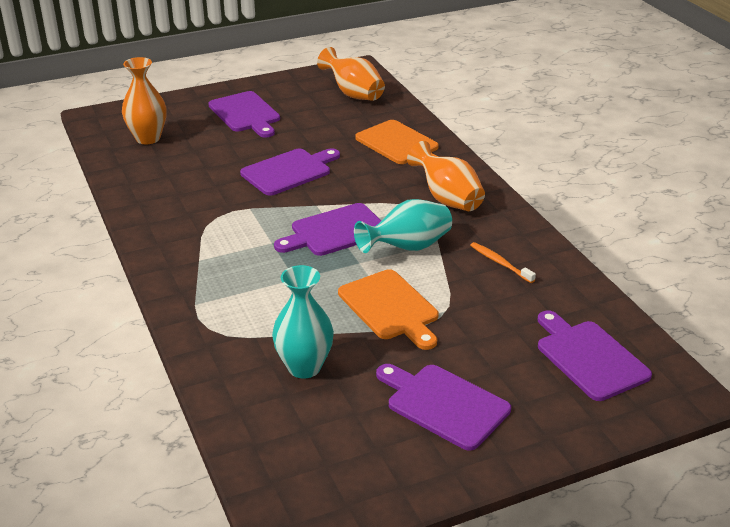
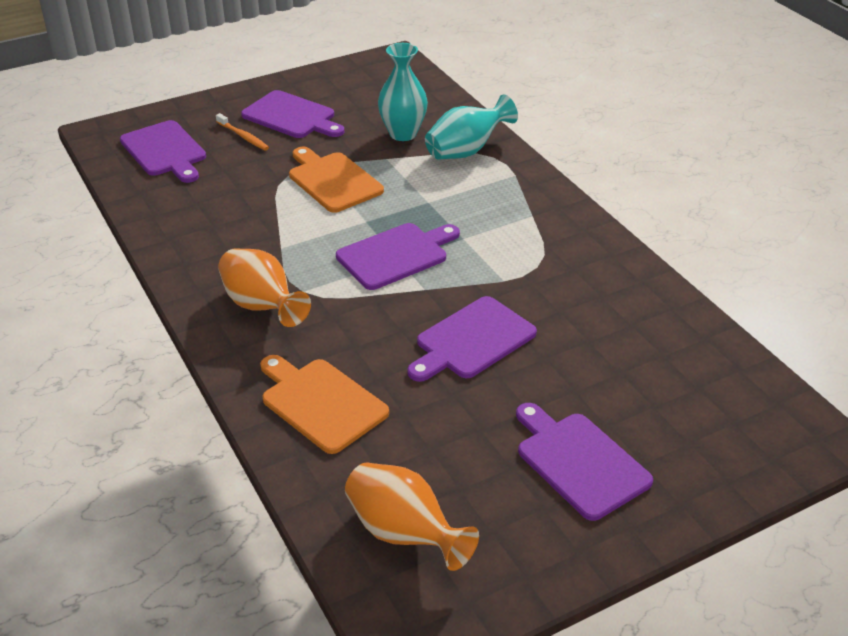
camera: 175 degrees right, 5 degrees up
orange vase [122,57,167,144] -> none
turquoise vase [354,199,452,253] -> turquoise vase moved to [425,94,518,159]
orange toothbrush [470,242,536,283] -> orange toothbrush moved to [216,113,269,150]

